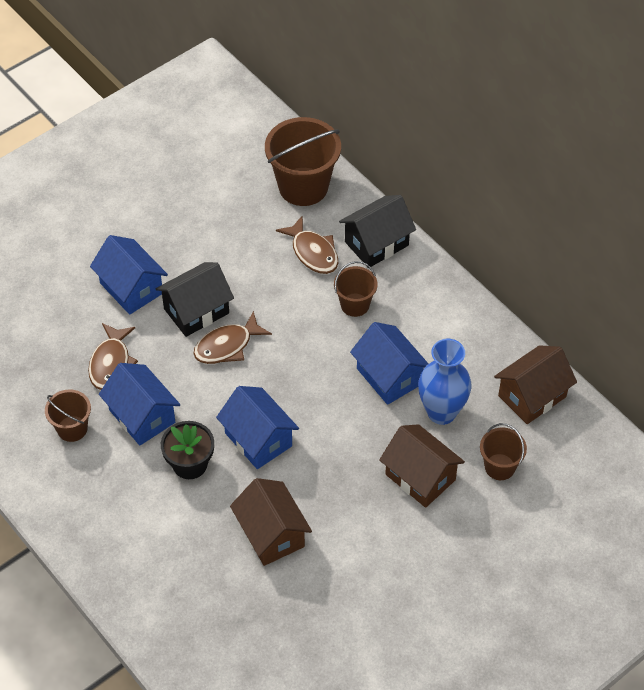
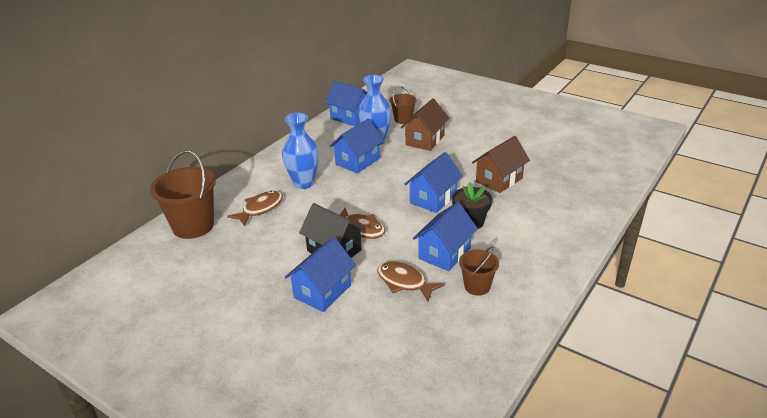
camera: 105 degrees left, 20 degrees down
brown fish [88,323,138,390] -> brown fish turned 135 degrees counterclockwise [377,261,445,302]
brown bucket [334,261,378,317] -> blue vase [282,113,319,189]
black house [339,195,416,268] -> none
brown house [494,345,577,424] -> blue house [325,81,367,126]

